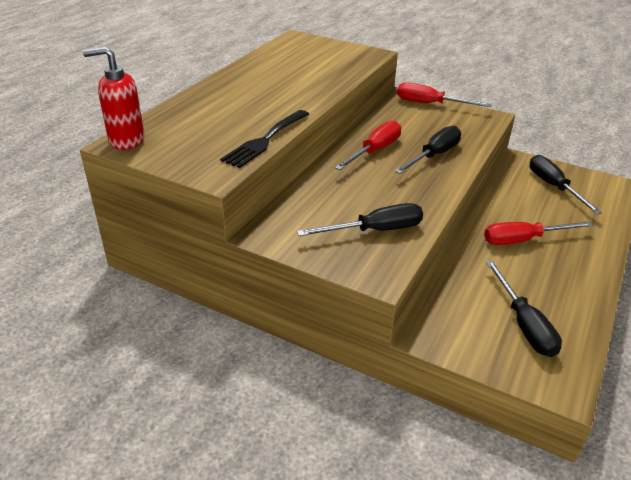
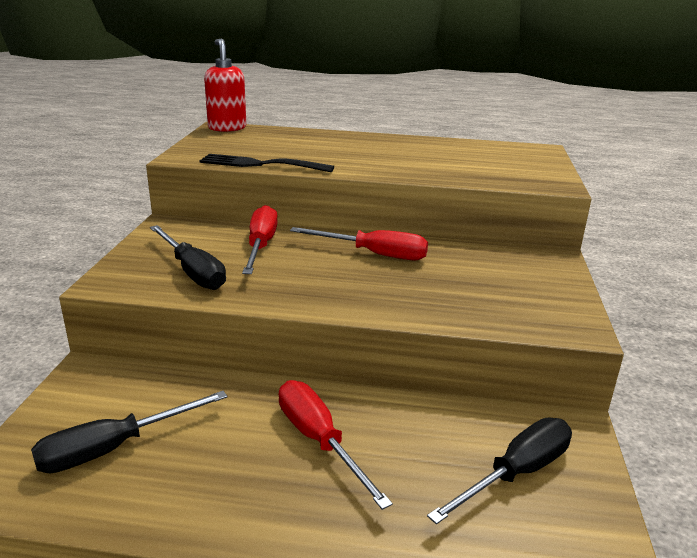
camera: 70 degrees right, 10 degrees down
black screwdriver [394,126,461,174] -> none
red screwdriver [397,82,492,107] -> red screwdriver moved to [242,205,278,274]

